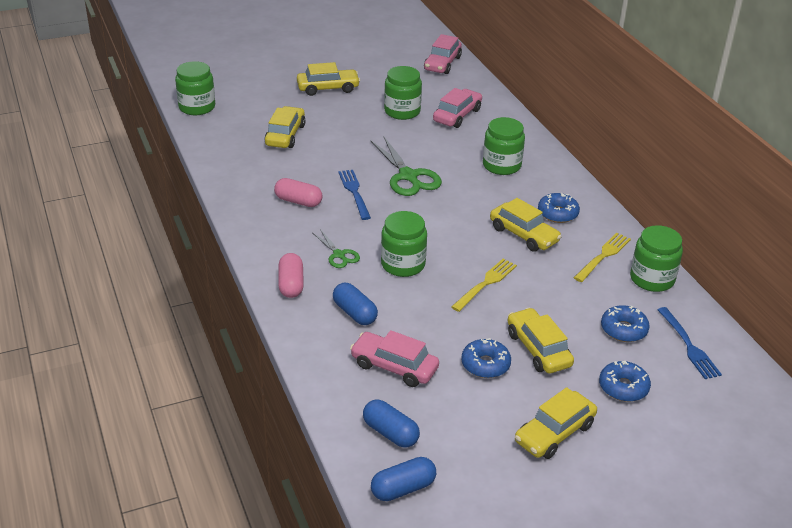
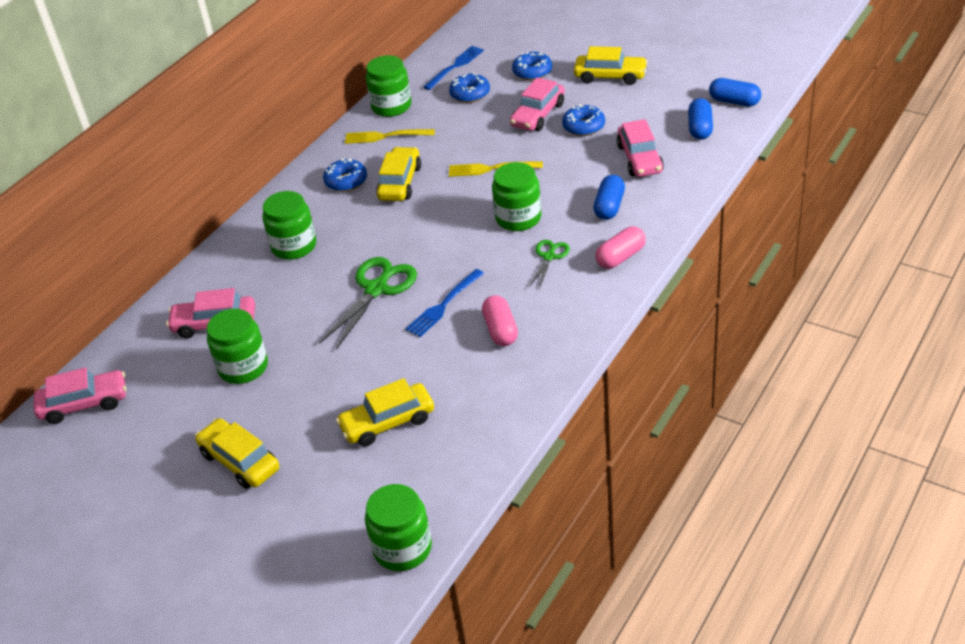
camera: 120 degrees left, 5 degrees up
yellow car [508,308,574,374] -> pink car [510,77,565,131]

